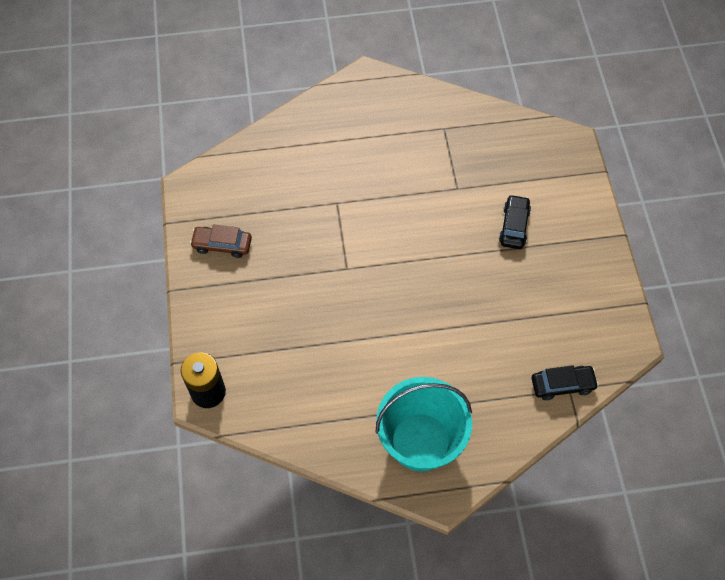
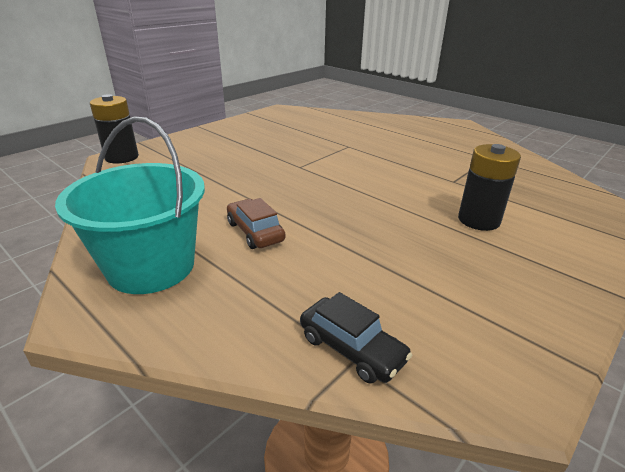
camera: 50 degrees right, 30 degrees down
brown car [190,224,252,258] -> brown car moved to [227,198,286,249]
black car [499,195,531,249] -> black battery [458,144,521,231]

